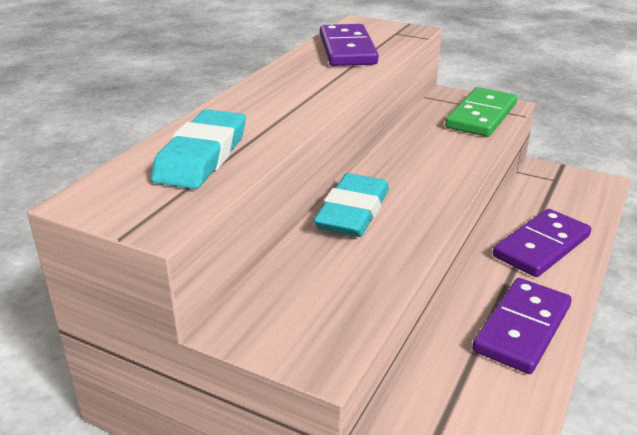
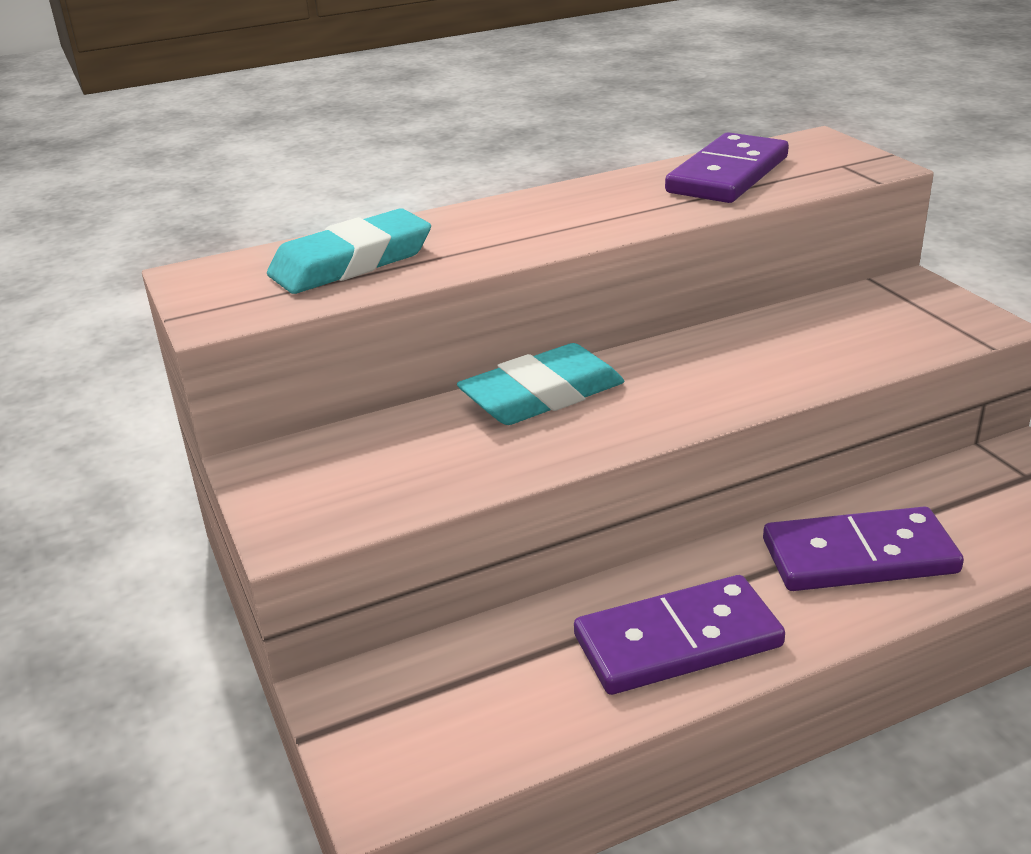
camera: 40 degrees right, 0 degrees up
green domino [445,87,517,137] -> none

